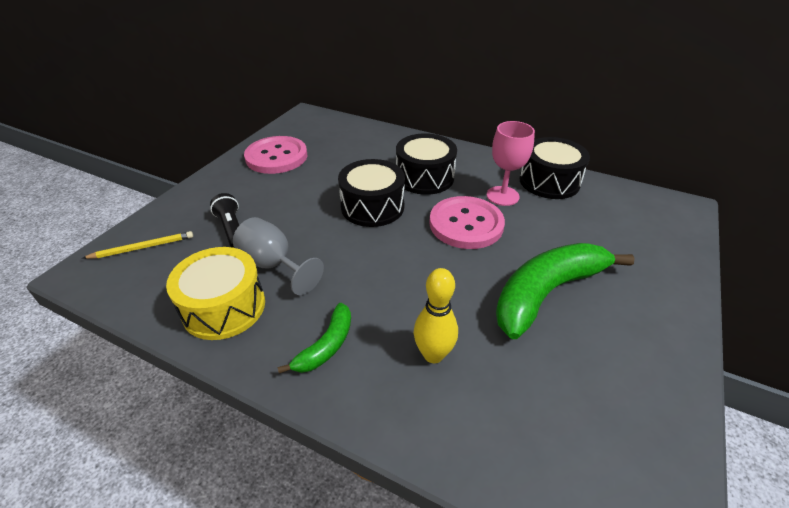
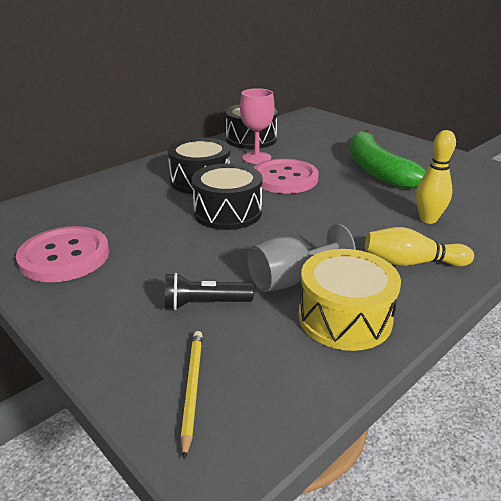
camera: 70 degrees left, 10 degrees down
green banana [278,303,351,374] -> yellow bowling pin [365,227,474,267]

